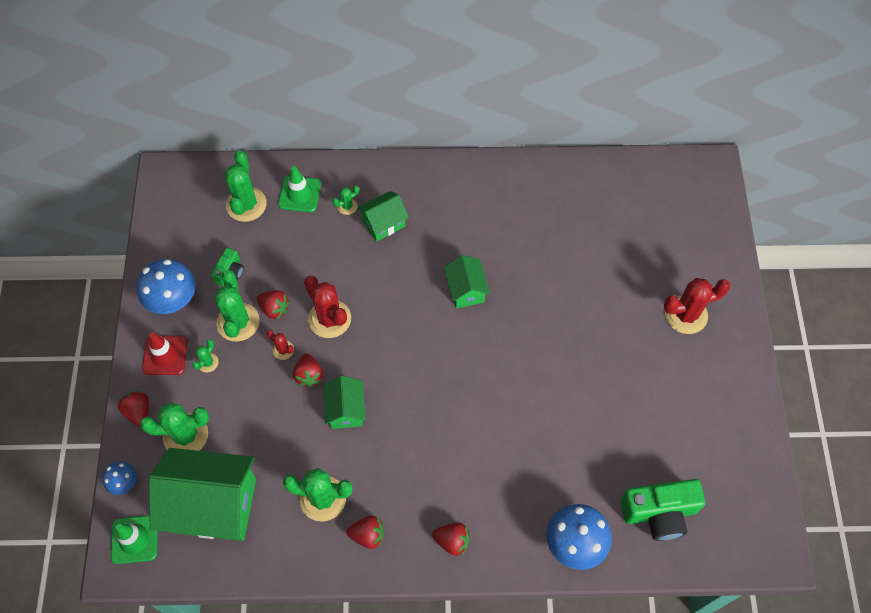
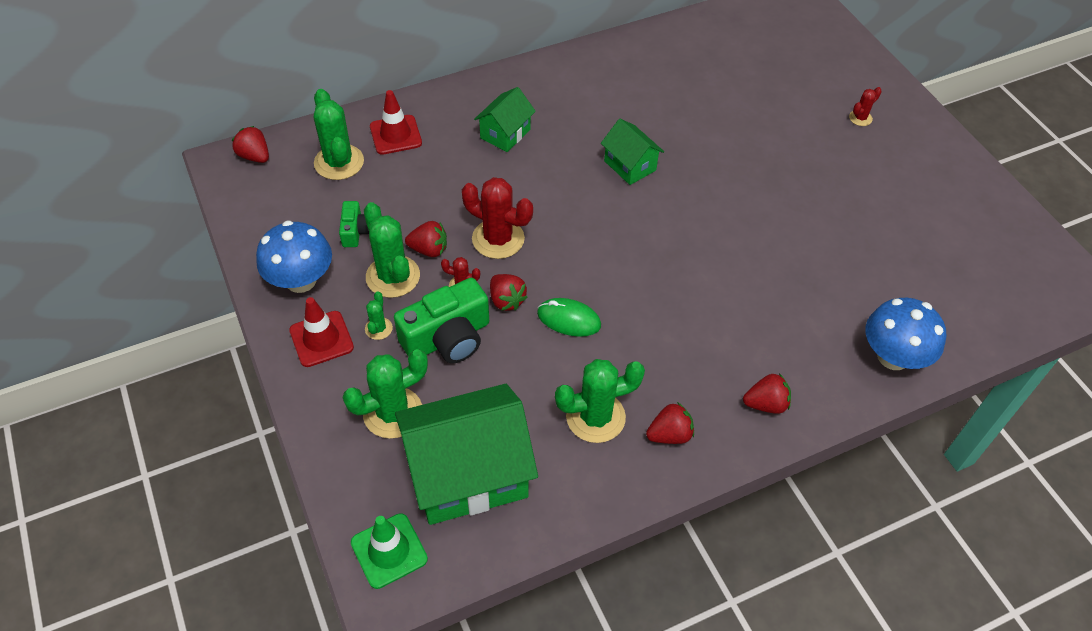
camera: 25 degrees left, 10 degrees down
blue mushroom [102,462,137,495] -> none
red strawberry [118,391,149,427] -> red strawberry moved to [232,126,269,163]
green traffic cone [278,166,321,212] -> red traffic cone [370,90,422,155]
green house [323,376,366,429] -> green mouse [537,298,601,337]
green cactus [332,186,359,215] -> none
green camera [620,479,705,541] -> green camera moved to [394,278,489,363]
red cactus [664,278,731,334] -> red cactus [849,87,882,126], size x0.49

